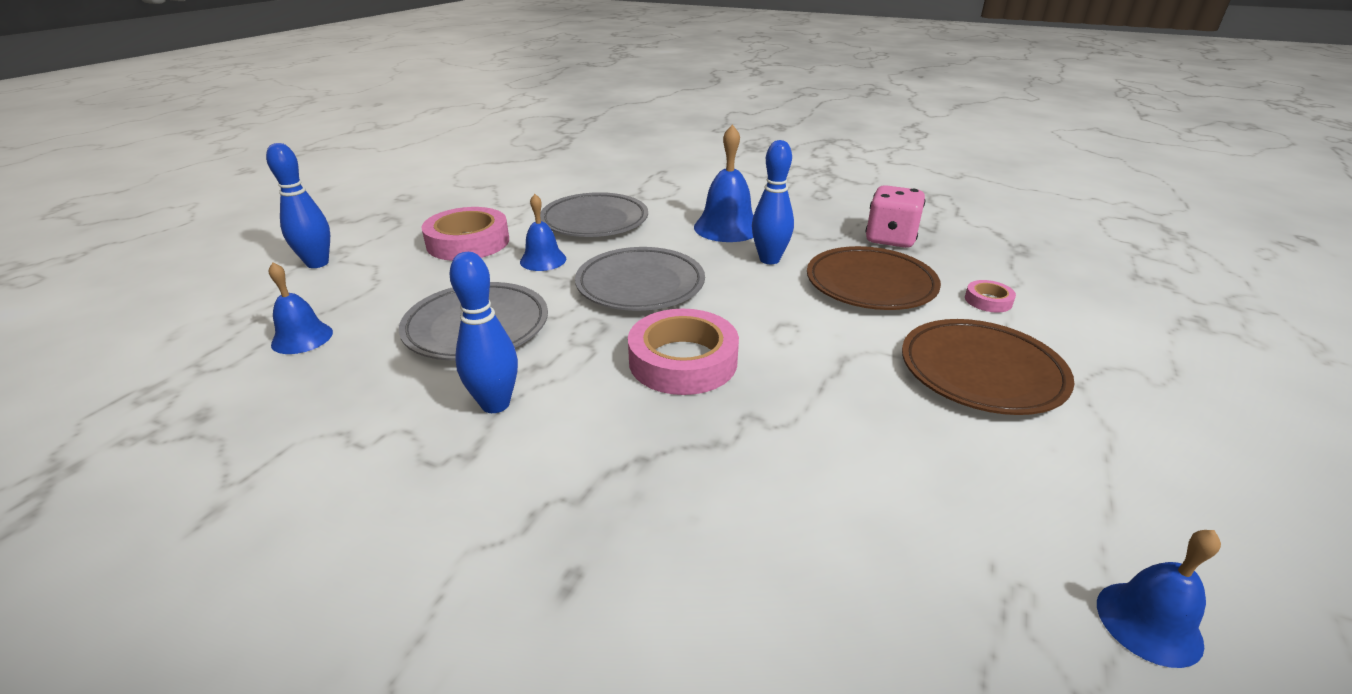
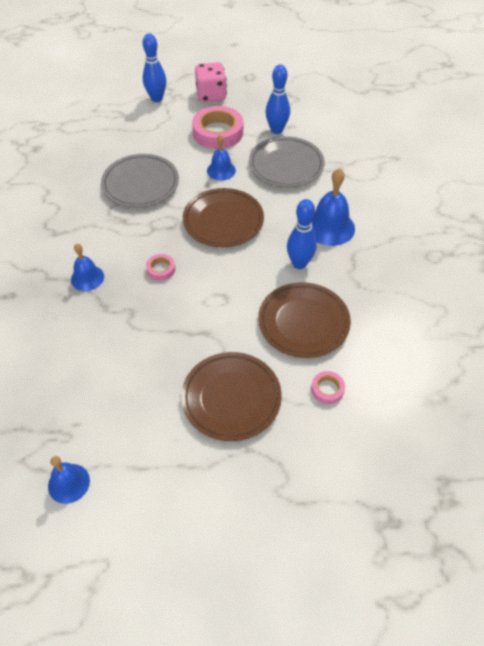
camera: 60 degrees right, 20 degrees up
blue bell [269,262,333,354] -> blue bell moved to [71,244,104,291]
blue bowling pin [450,252,518,413] -> blue bowling pin moved to [265,65,290,134]
grey plate [575,247,705,311] -> brown plate [183,188,264,247]
pink tape [628,309,739,395] -> pink tape [146,254,175,281], size x0.47
pink dice [866,185,926,248] -> pink dice moved to [195,62,227,102]

